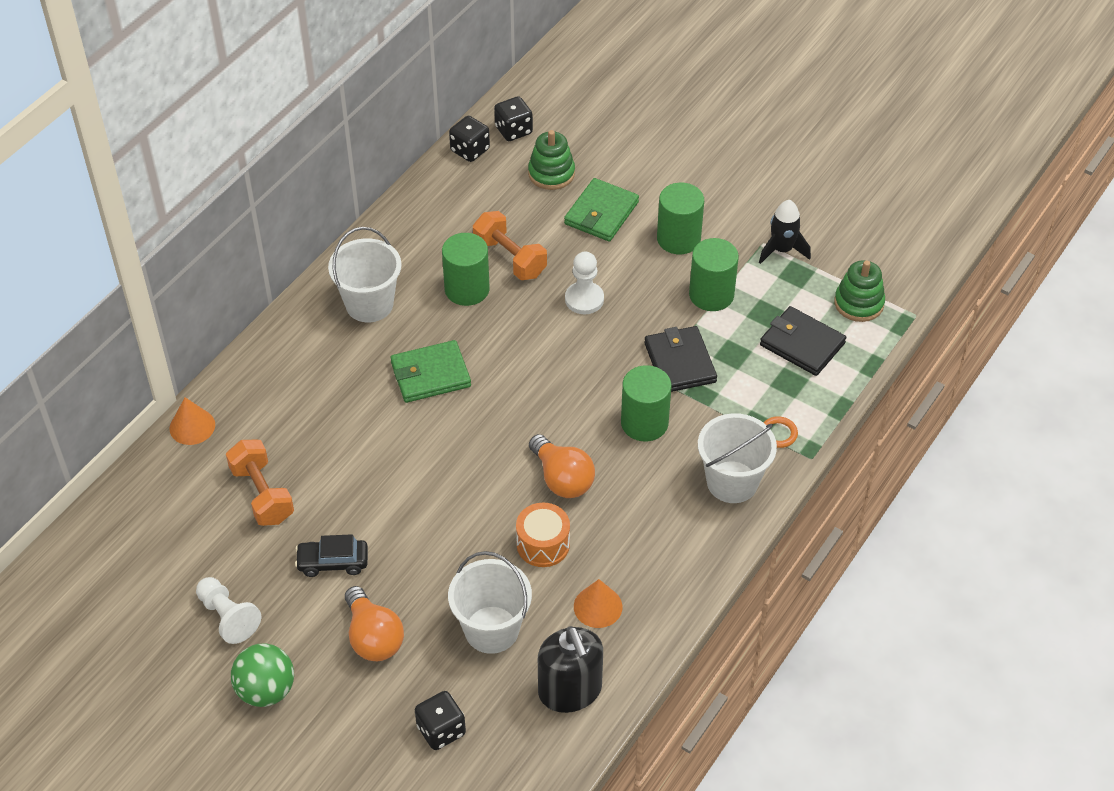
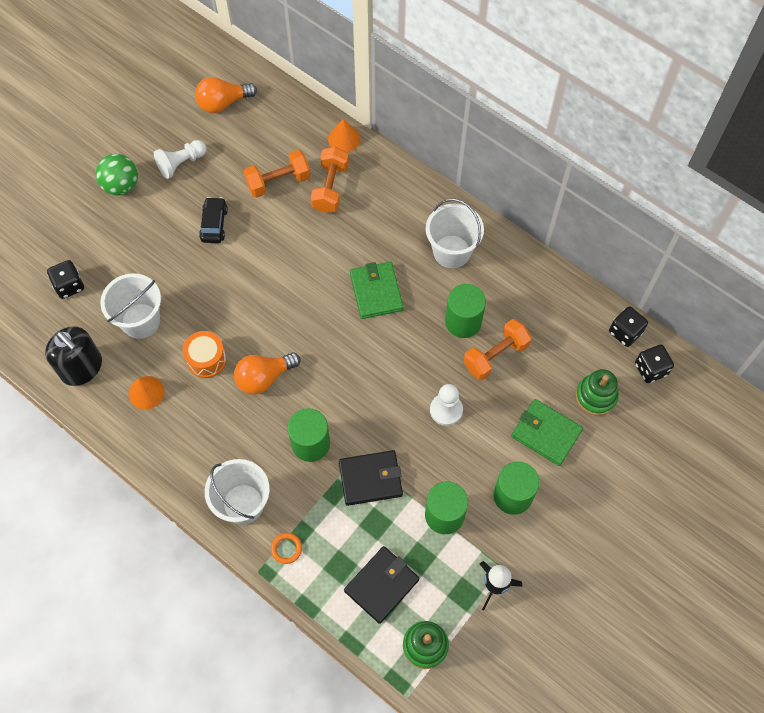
camera: 95 degrees right, 15 degrees up
orange light bulb [345,586,404,661] -> orange light bulb moved to [195,77,257,113]
black soap dispenser [538,626,603,713] -> black soap dispenser turned 120 degrees counterclockwise [45,326,102,386]
none -> orange dumbbell [311,147,349,213]

